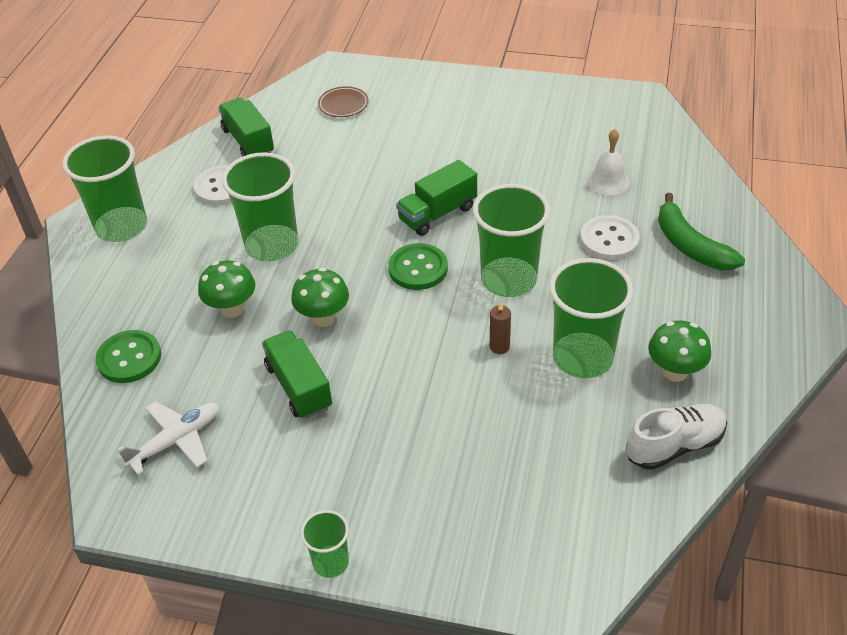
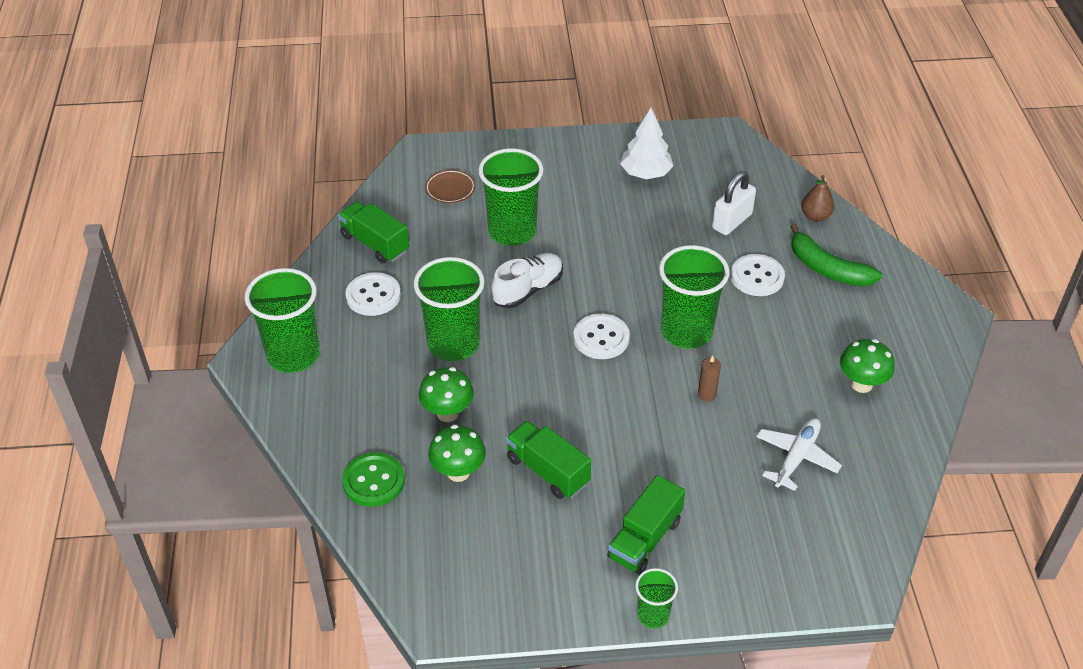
camera: 20 degrees left, 0 degrees up
white plane [117,401,219,475] -> white plane moved to [756,418,842,491]
green mushroom [291,268,349,327] -> green mushroom moved to [428,425,486,482]
green button [388,243,448,290] -> white button [573,313,630,359]
green truck [396,160,477,236] -> green truck moved to [607,475,685,574]
green cup [549,258,633,378] -> green cup moved to [478,148,544,246]
white bell [587,129,630,195] -> white padlock [712,171,756,235]
white shoe [626,404,727,470] -> white shoe moved to [491,253,563,308]
none -> white tree [620,108,673,179]
none -> brown pear [801,175,834,222]

